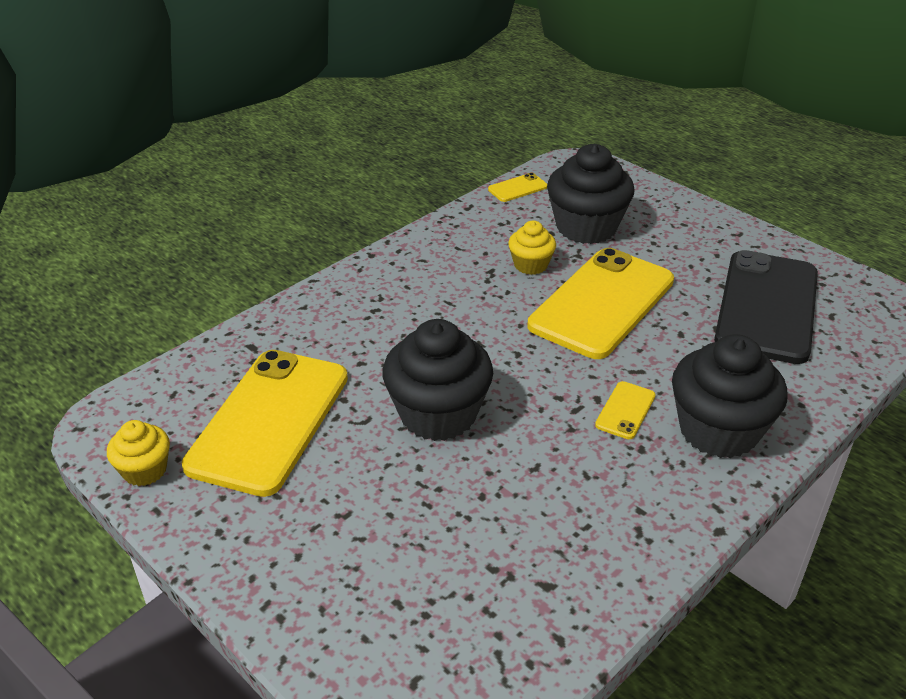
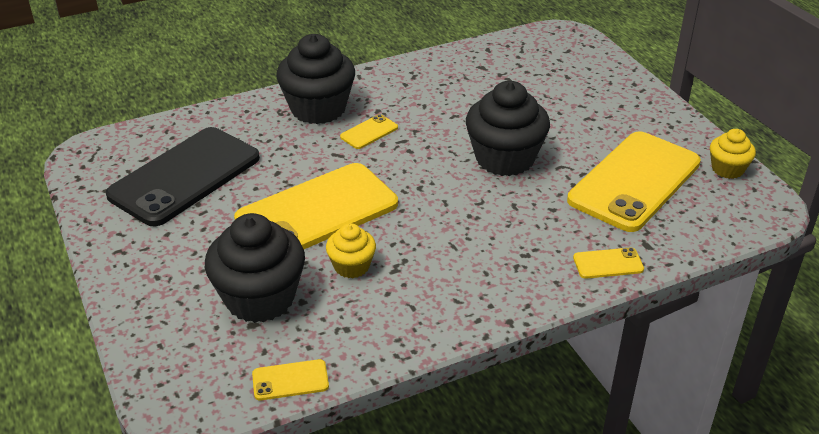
camera: 160 degrees left, 0 degrees up
none -> yellow phone [573,247,644,279]

